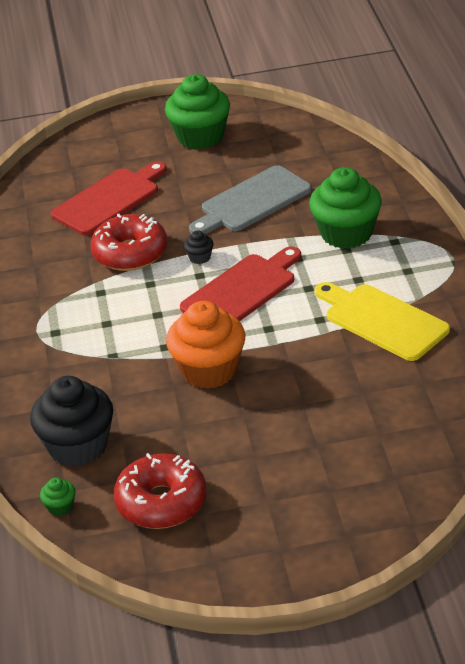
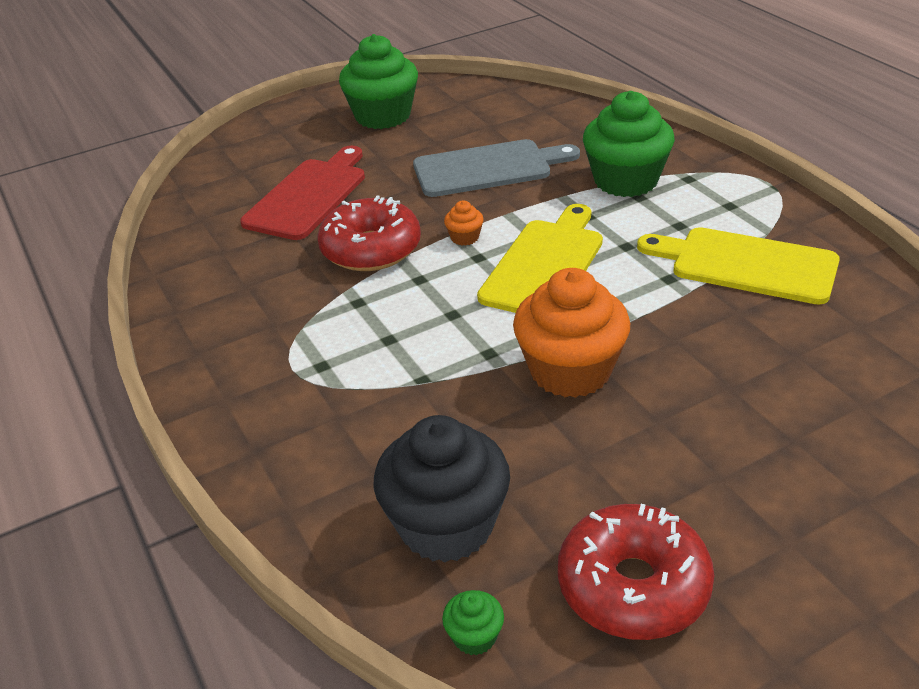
camera: 20 degrees left, 0 degrees up
red cutting board [180,246,301,321] -> yellow cutting board [477,204,603,313]
black cupcake [184,231,213,264] -> orange cupcake [444,201,484,246]
grey cutting board [189,165,311,234] -> grey cutting board turned 135 degrees counterclockwise [413,139,580,197]

